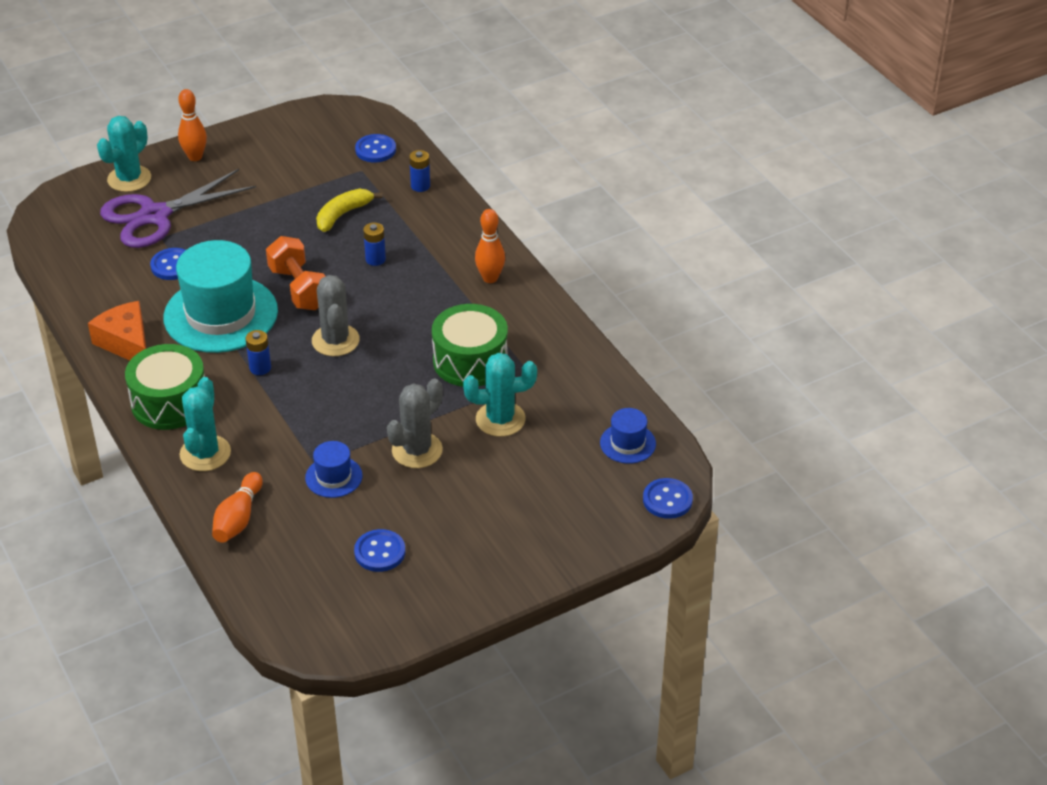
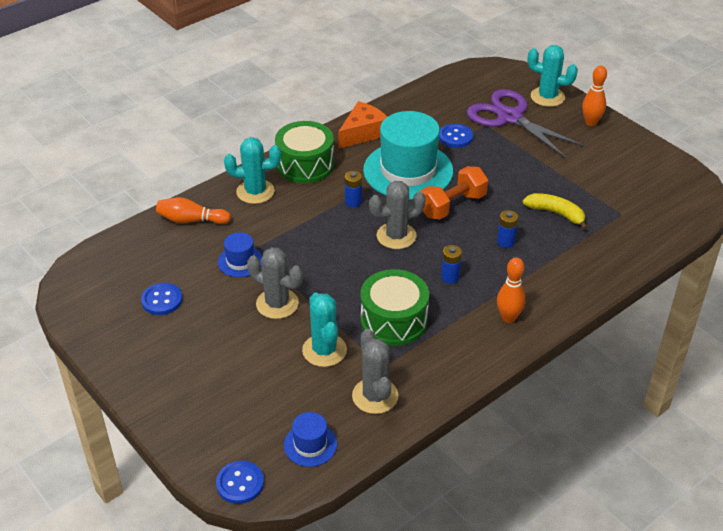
camera: 80 degrees right, 0 degrees up
blue button [355,134,396,163] -> none
blue battery [409,150,430,192] -> blue battery moved to [441,245,462,284]
none -> grey cactus [352,329,399,414]

